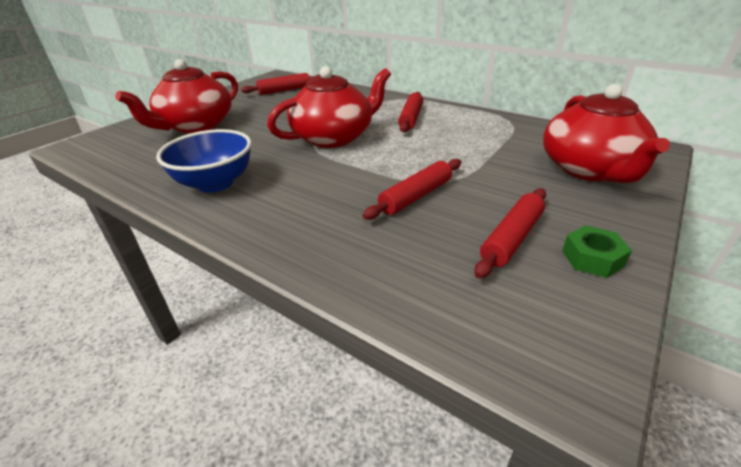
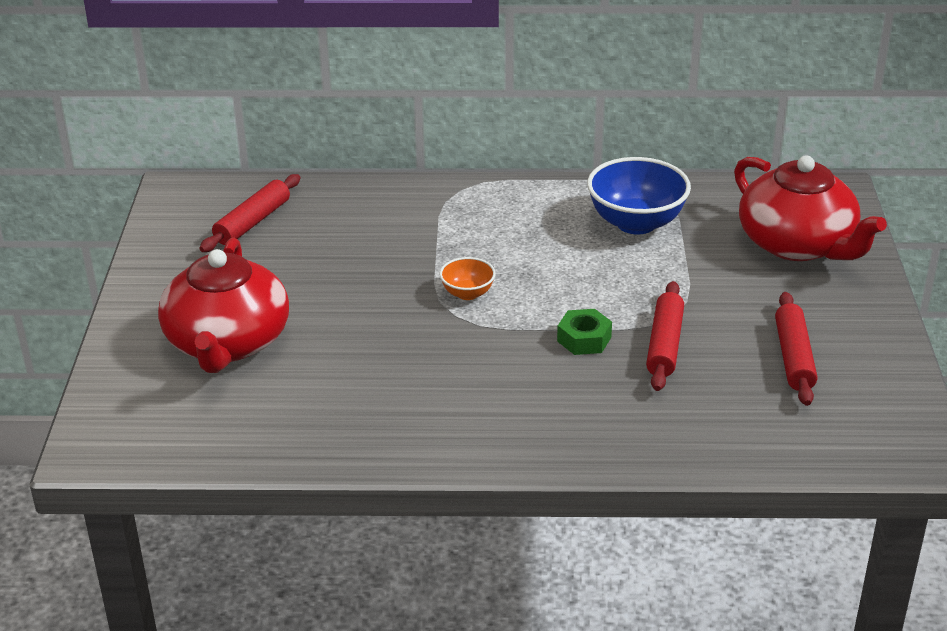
camera: 35 degrees left, 0 degrees up
blue bowl [156,129,252,193] -> blue bowl moved to [587,157,691,234]
red teapot [267,66,391,148] -> orange bowl [440,257,496,300]
red rolling pin [398,92,423,133] -> none
green nut [562,225,632,278] -> green nut moved to [557,309,612,355]

